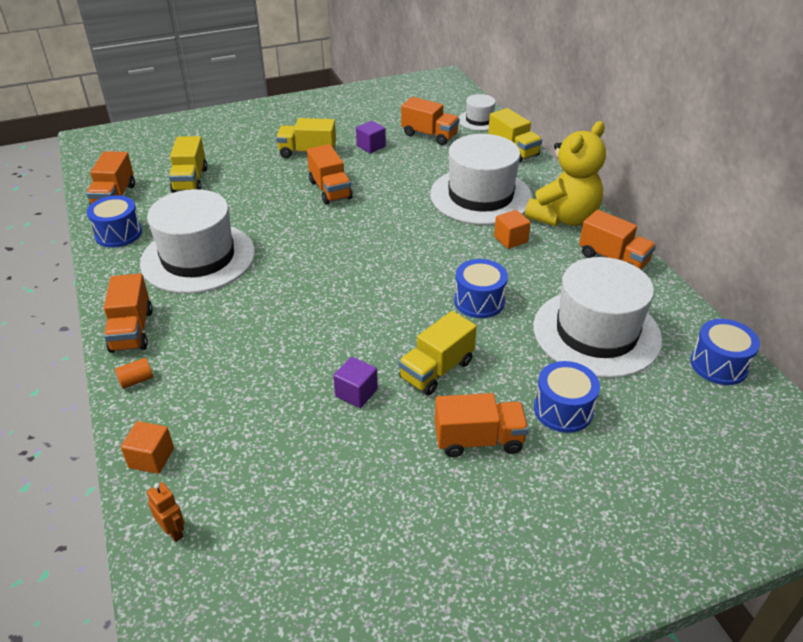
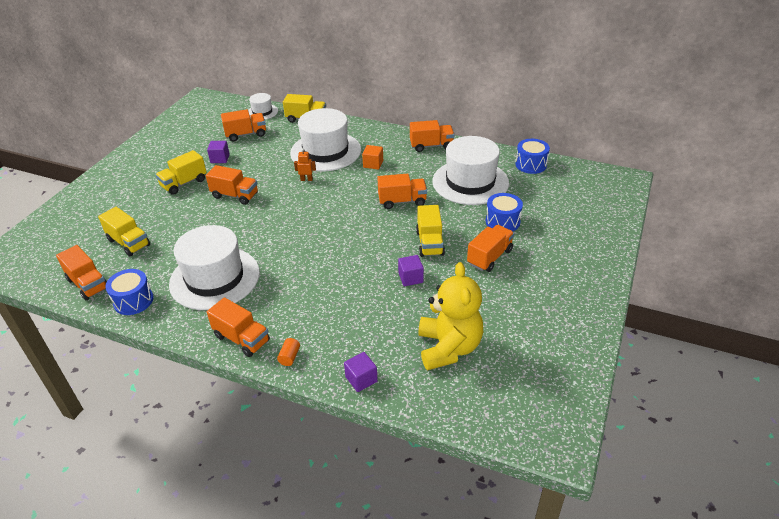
camera: 45 degrees left, 0 degrees up
orange cube [121,421,174,474] -> purple cube [344,352,378,392]
orange robot [147,482,185,542] -> orange robot moved to [294,148,316,181]
blue drum [454,259,508,318] -> orange truck [377,174,427,209]
yellow teddy bear [525,121,606,227] -> yellow teddy bear moved to [418,262,483,370]

